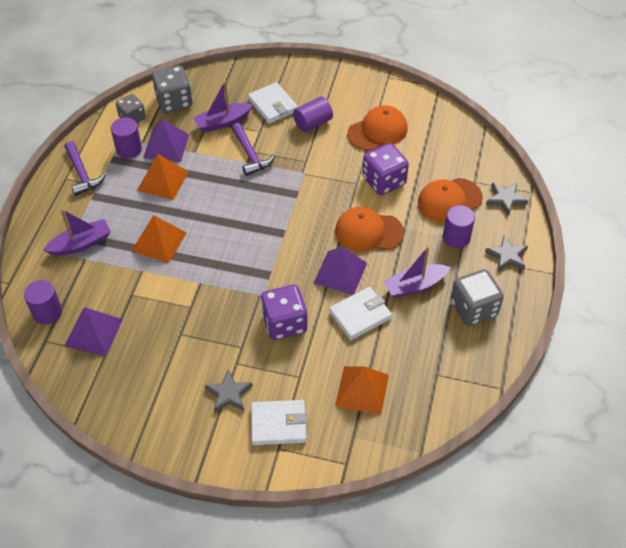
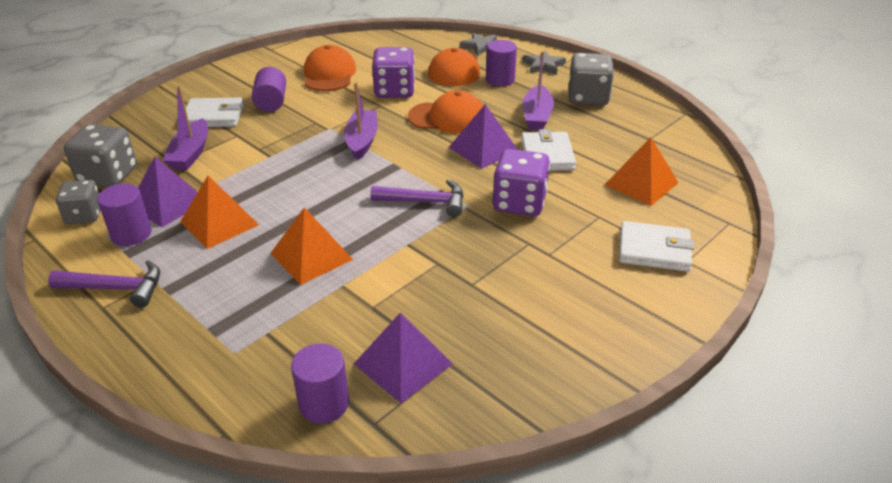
camera: 60 degrees left, 15 degrees down
purple boat [43,209,111,256] -> purple boat moved to [344,82,378,161]
grey star [205,369,253,413] -> none
purple hammer [231,123,275,176] -> purple hammer moved to [370,179,464,217]
white wallet [251,400,308,445] -> white wallet turned 75 degrees clockwise [619,221,694,272]
orange cap [335,207,404,251] -> orange cap turned 120 degrees counterclockwise [408,90,483,134]

